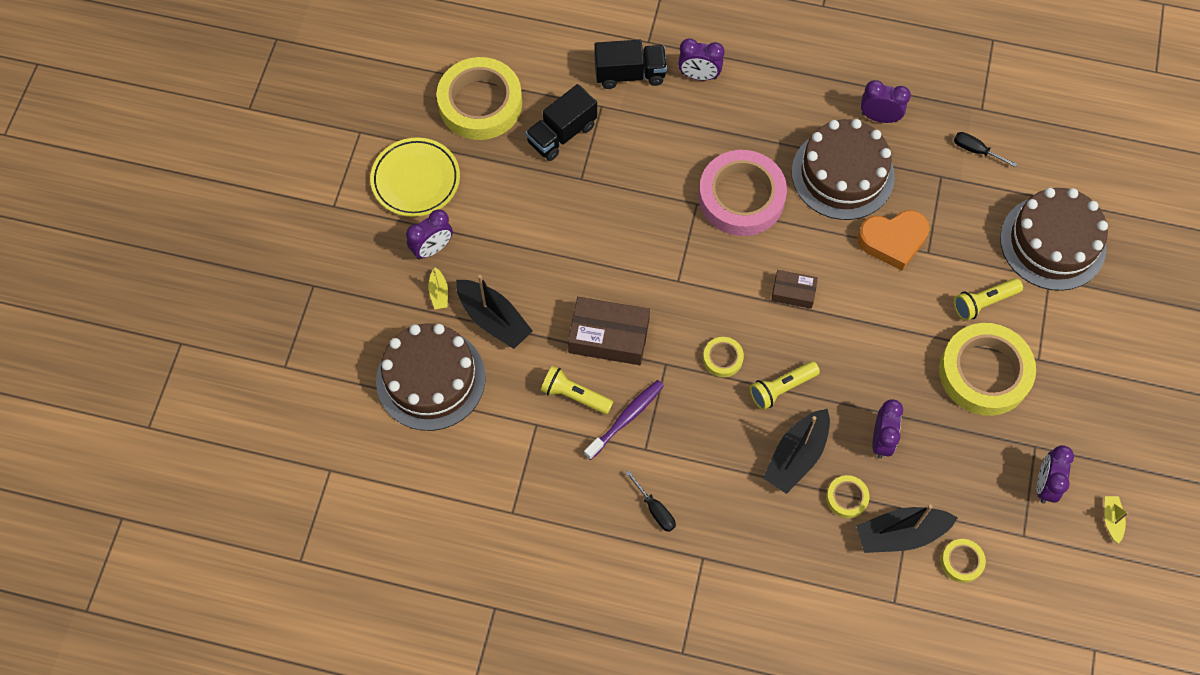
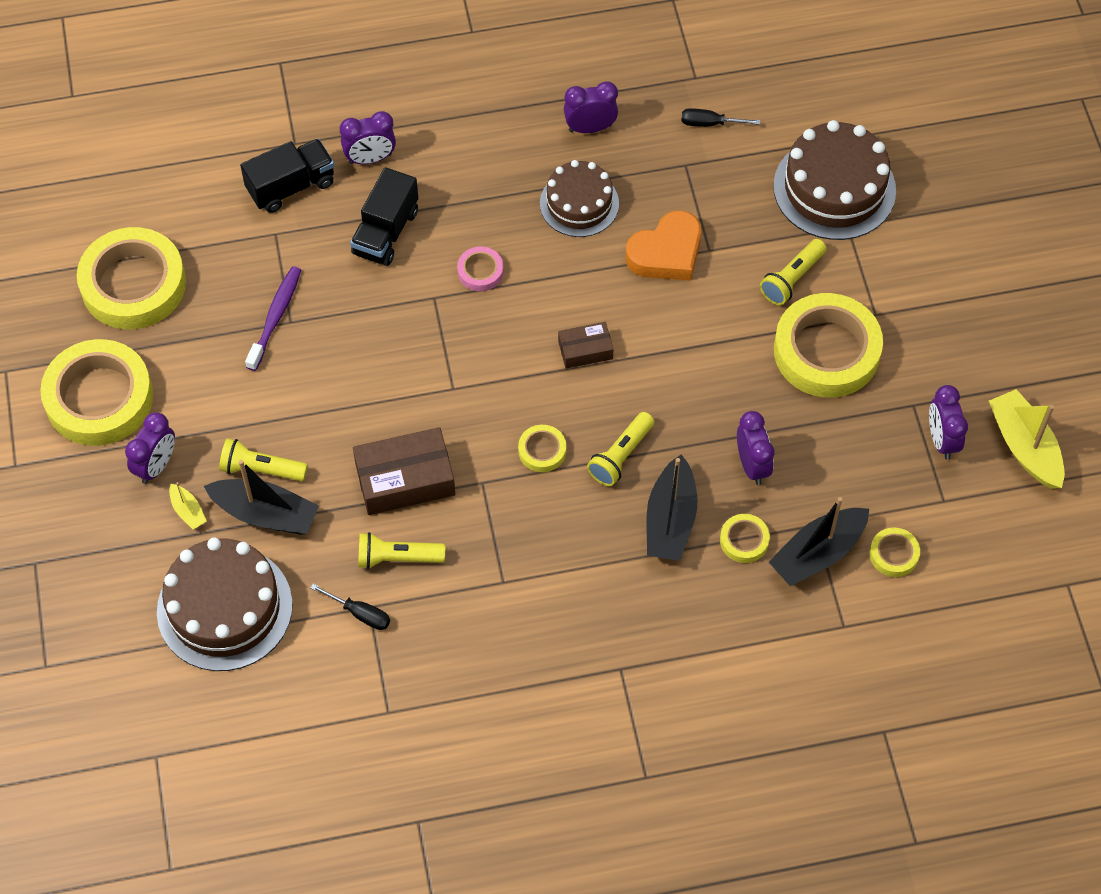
camera: 25 degrees left, 5 degrees down
yellow plate [370,137,460,217] -> yellow tape [40,339,153,446]
black truck [525,84,597,161] -> black truck moved to [350,167,418,266]
purple toothbrush [584,380,664,460] -> purple toothbrush moved to [245,266,301,371]
black screwdriver [626,471,676,532] -> black screwdriver moved to [311,584,390,630]
pink tape [699,150,787,236] -> pink tape [457,247,504,291], size x0.44
brown cake [792,119,895,220] -> brown cake [540,160,619,237], size x0.65
yellow boat [1104,496,1128,544] -> yellow boat [989,389,1065,489], size x2.05
none -> yellow flashlight [219,438,308,481]

